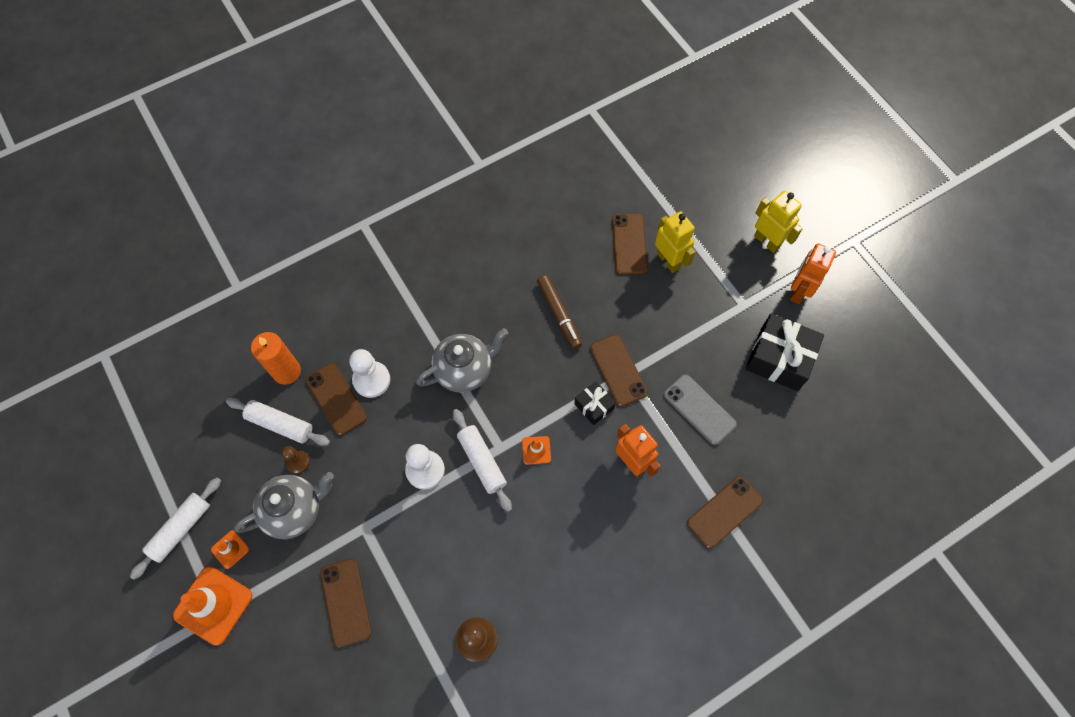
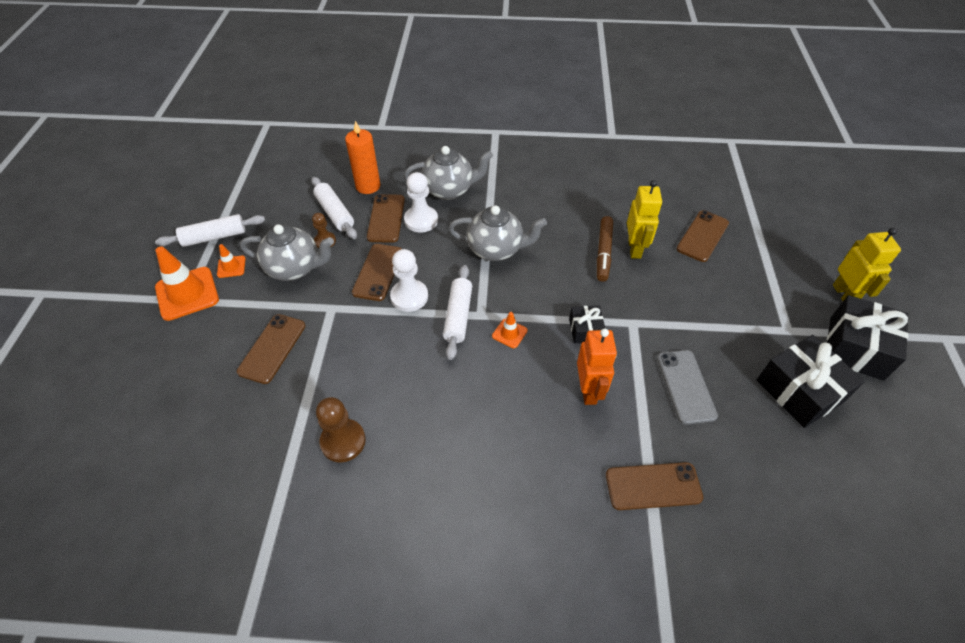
camera: 35 degrees right, 15 degrees down
brown phone [590,335,648,407] -> brown phone moved to [352,244,402,301]
yellow robot [655,211,696,273] -> yellow robot moved to [627,180,662,259]
orange robot [790,243,836,304] -> black gift [827,295,909,381]
none -> grey teapot [404,146,493,200]

